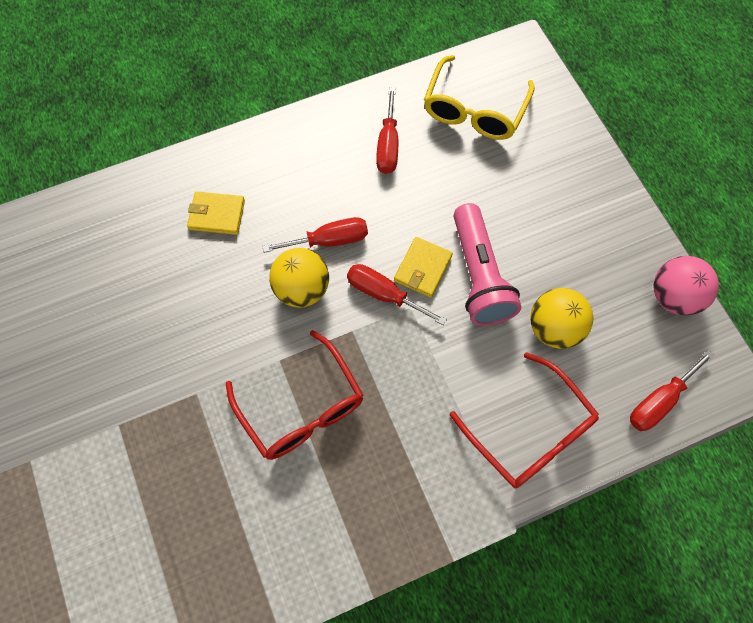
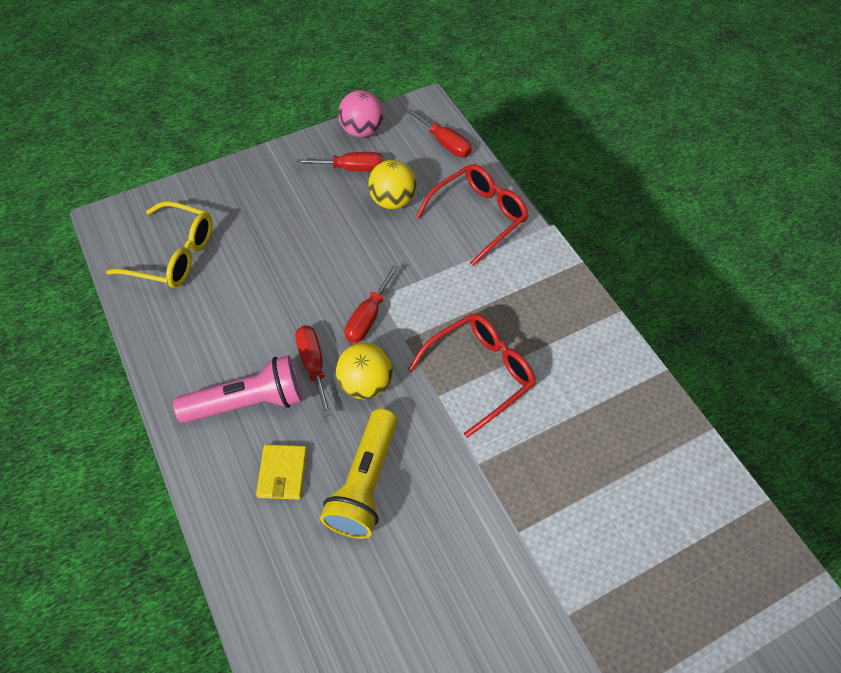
camera: 95 degrees left, 10 degrees down
red screwdriver [376,87,398,174] -> red screwdriver moved to [296,152,383,172]
yellow wallet [394,237,453,298] -> none
pink flashlight [454,203,521,326] -> pink flashlight moved to [173,355,302,423]
none -> yellow flashlight [320,408,398,539]

